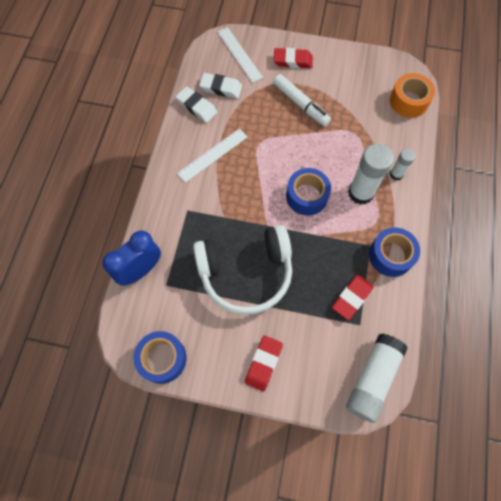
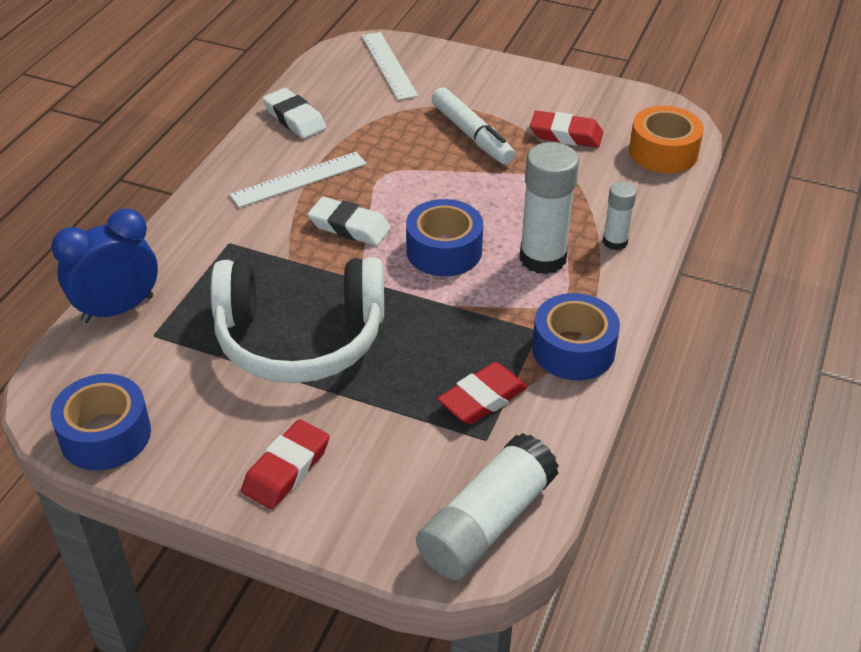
camera: 10 degrees right, 25 degrees down
white eraser [199,73,242,98] -> white eraser moved to [308,197,391,246]
red eraser [274,48,313,68] -> red eraser moved to [530,111,603,148]

